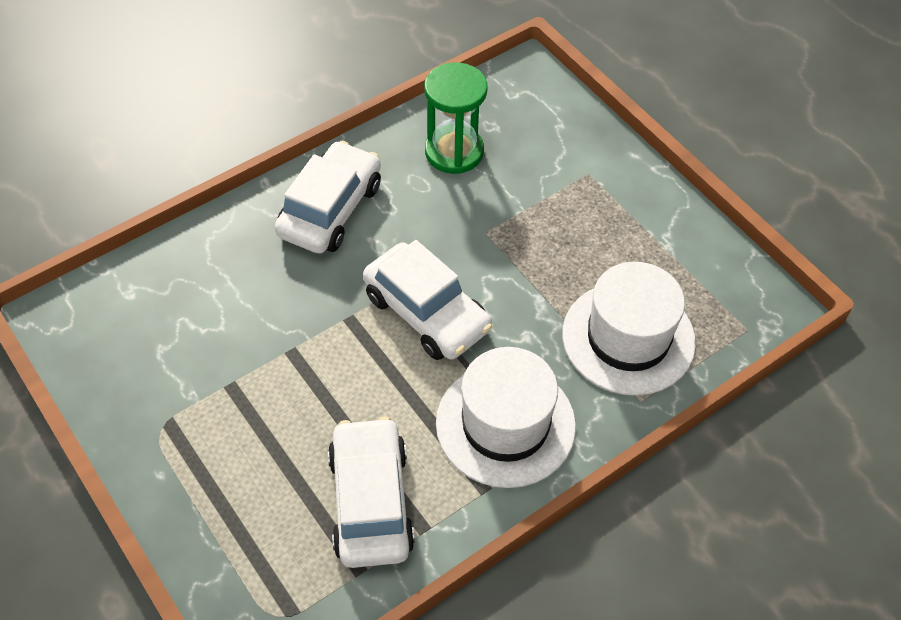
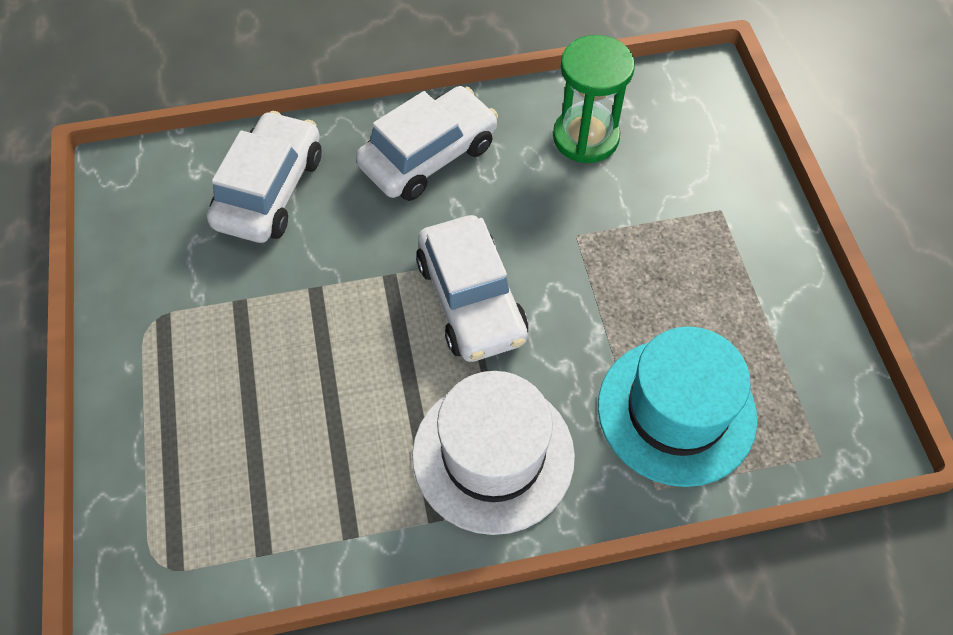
camera: 25 degrees right, 5 degrees up
white car [328,417,415,568] -> white car moved to [207,111,322,243]
white hat [562,262,696,396] -> turquoise hat [598,326,757,487]

